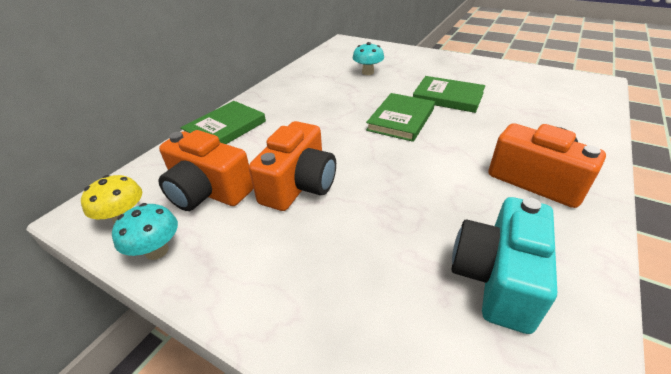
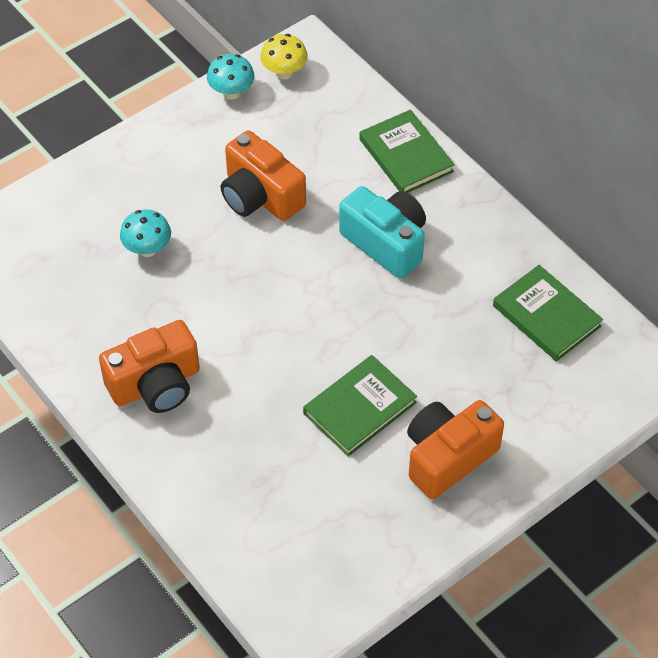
camera: 110 degrees right, 15 degrees up
orange camera [158,130,253,211] -> orange camera moved to [407,400,504,499]
turquoise mushroom [353,42,384,75] -> turquoise mushroom moved to [120,209,171,257]
green book [366,93,435,142] -> green book moved to [493,265,603,361]
turquoise camera [452,197,557,334] -> turquoise camera moved to [339,186,426,279]

